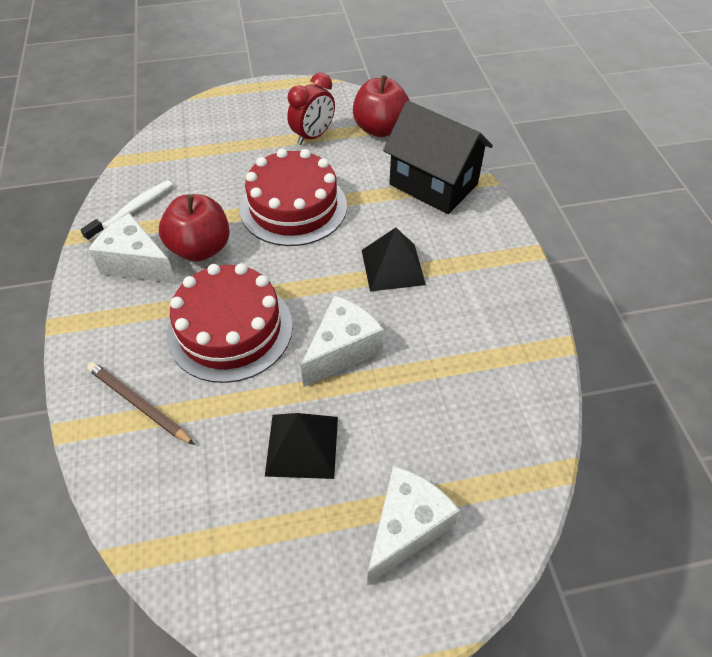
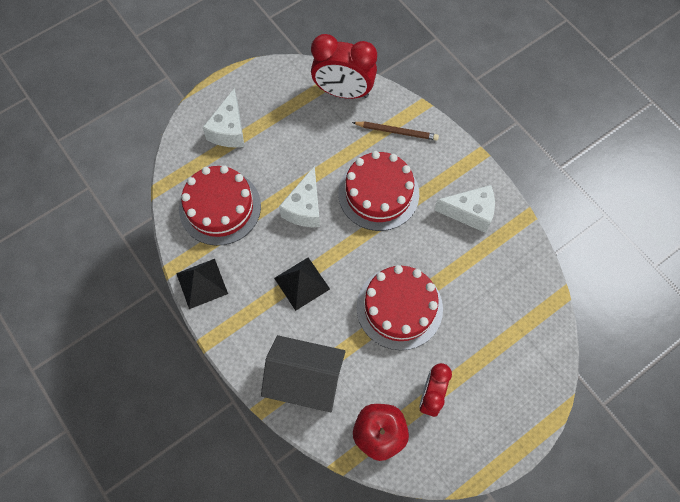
camera: 155 degrees right, 15 degrees up
white toothbrush [80,180,173,242] -> none
red apple [159,194,230,262] -> none
black pyramid [265,413,338,479] -> black pyramid moved to [176,259,228,309]
none -> red cake [179,165,261,246]
none -> red clock [311,34,377,99]

